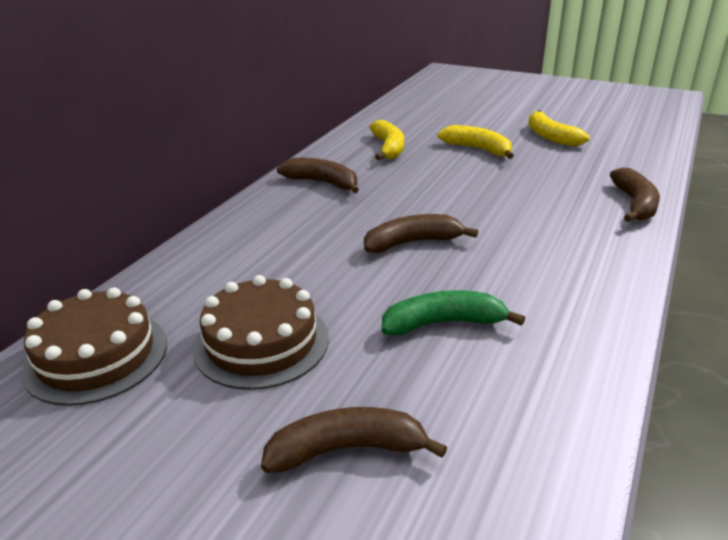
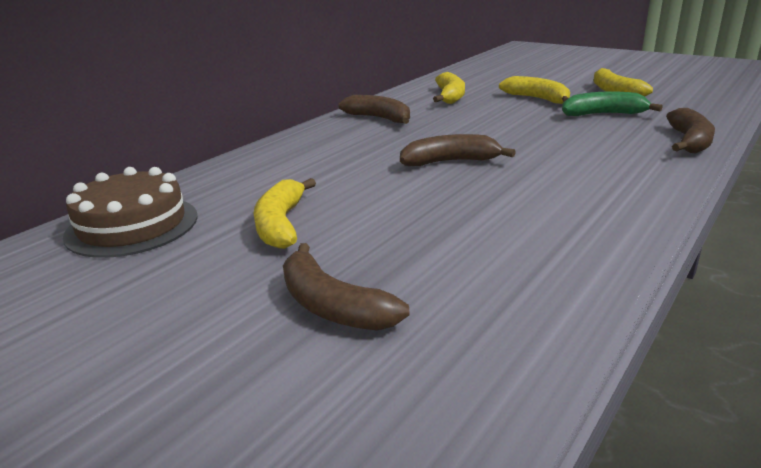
camera: 10 degrees right, 5 degrees down
brown cake [193,275,329,390] -> yellow banana [254,178,316,249]
brown banana [261,407,447,473] -> brown banana turned 135 degrees counterclockwise [283,243,409,331]
green banana [382,290,525,336] -> green banana moved to [562,91,663,116]

